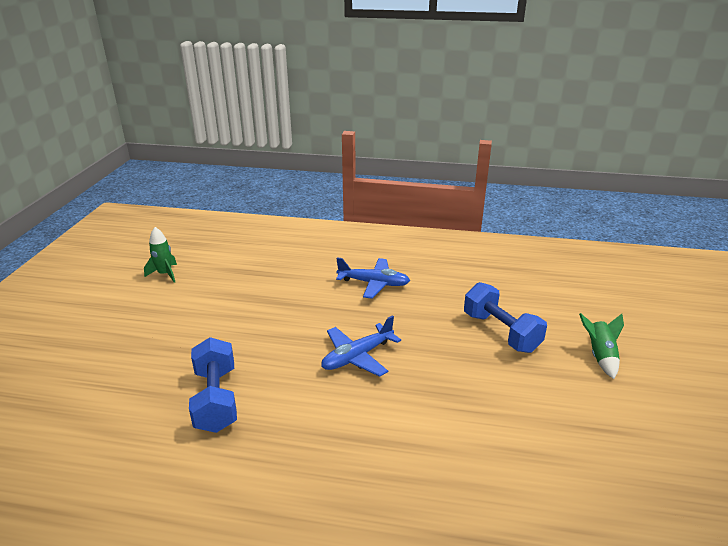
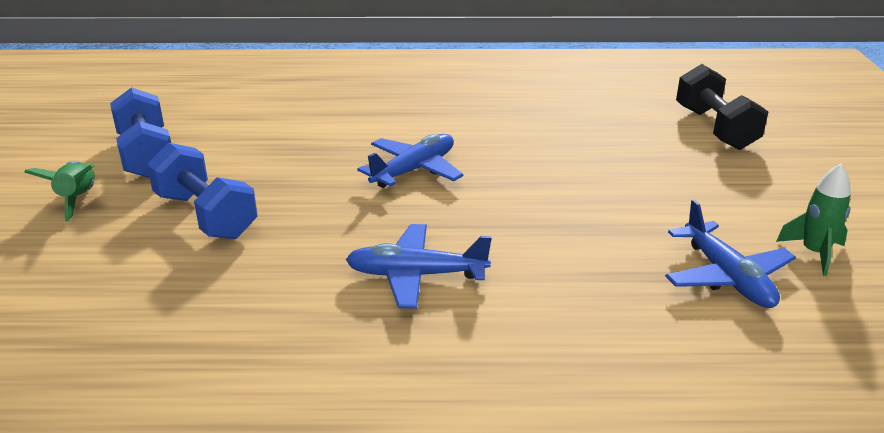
camera: 170 degrees right, 0 degrees up
blue dumbbell [189,337,237,433] -> blue dumbbell moved to [110,87,171,178]
none -> blue plane [665,199,796,308]
none -> black dumbbell [676,64,768,150]

